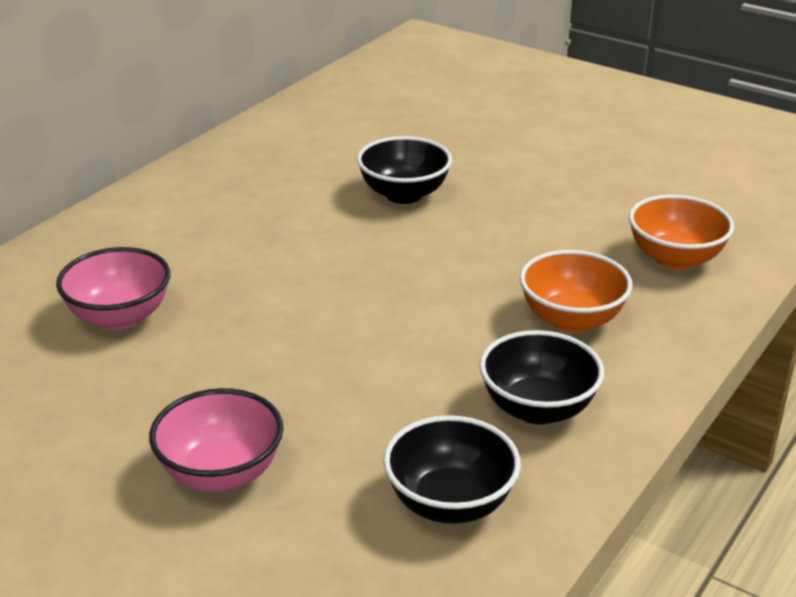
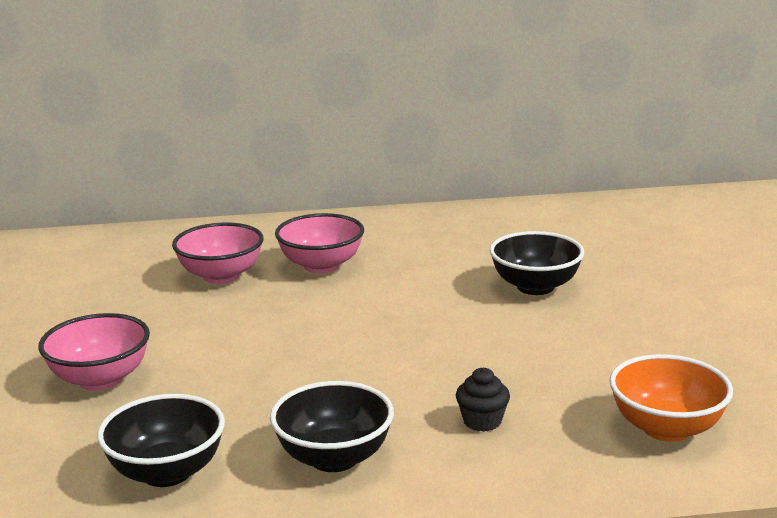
camera: 50 degrees right, 10 degrees down
orange bowl [520,250,632,333] -> black cupcake [456,368,510,432]
none -> pink bowl [275,213,364,273]

